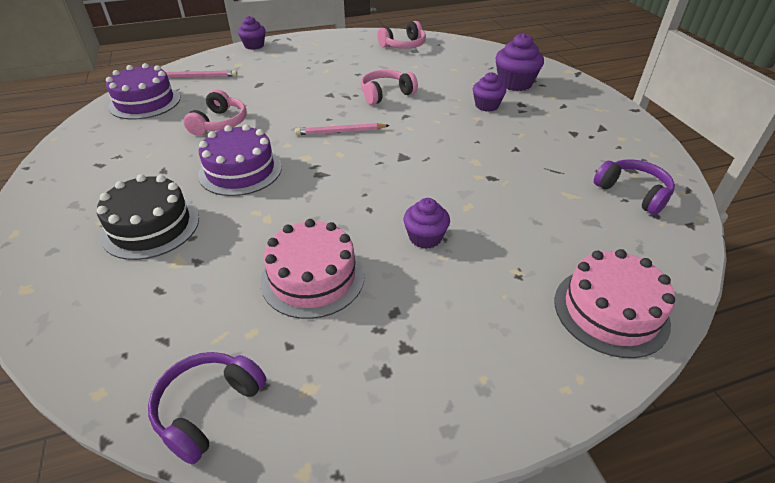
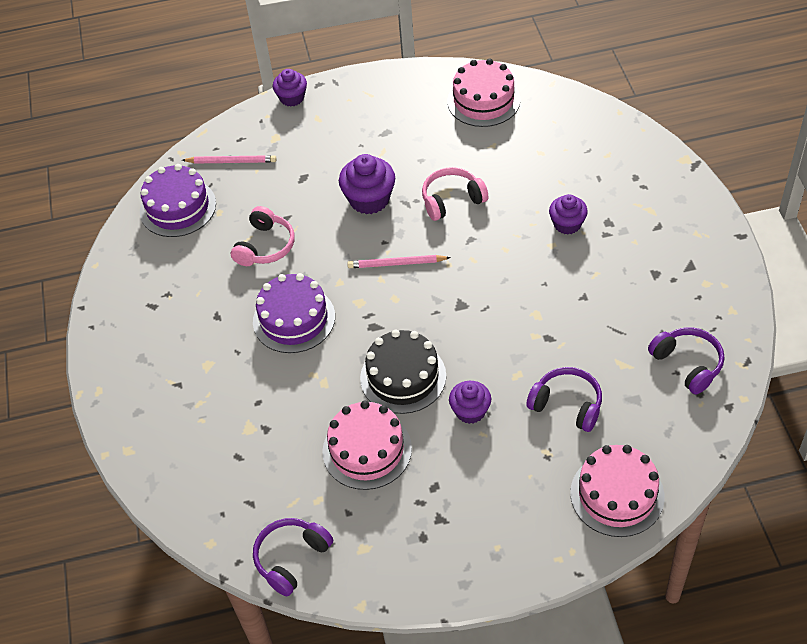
camera: 10 degrees right, 10 degrees up
black cake [97,174,199,260] -> black cake moved to [360,330,446,414]
pink headphones [377,21,426,49] -> pink cake [447,59,521,127]
purple cupcake [495,33,544,91] -> purple cupcake moved to [339,154,395,214]
none -> purple headphones [526,367,602,432]

